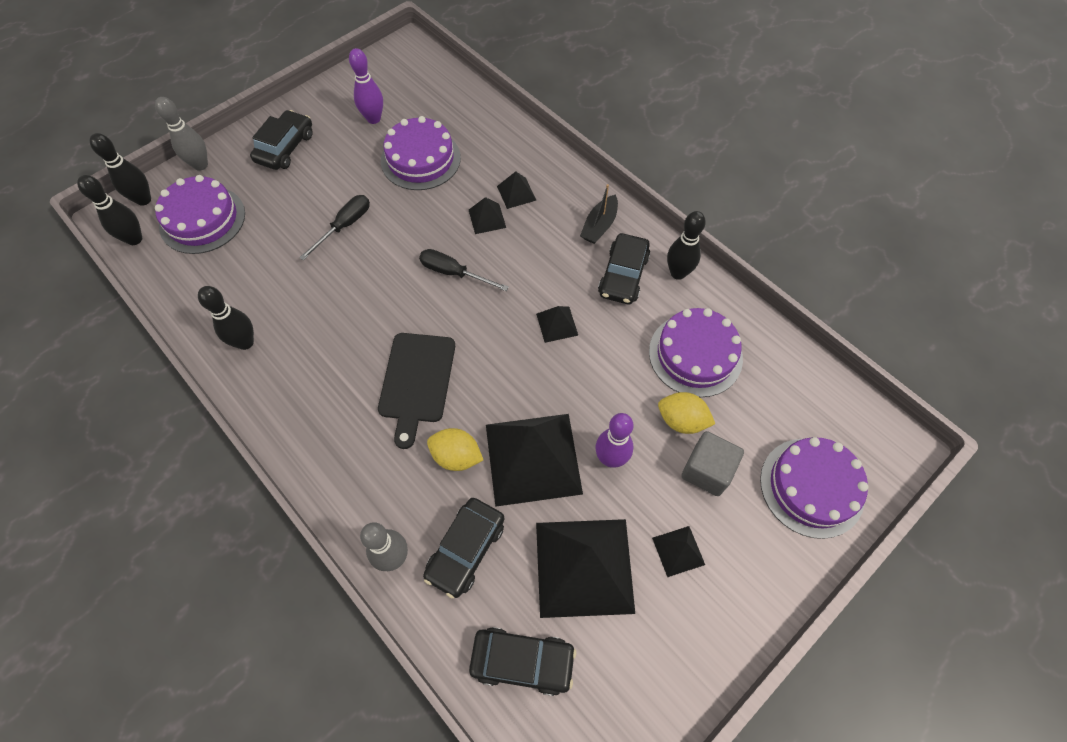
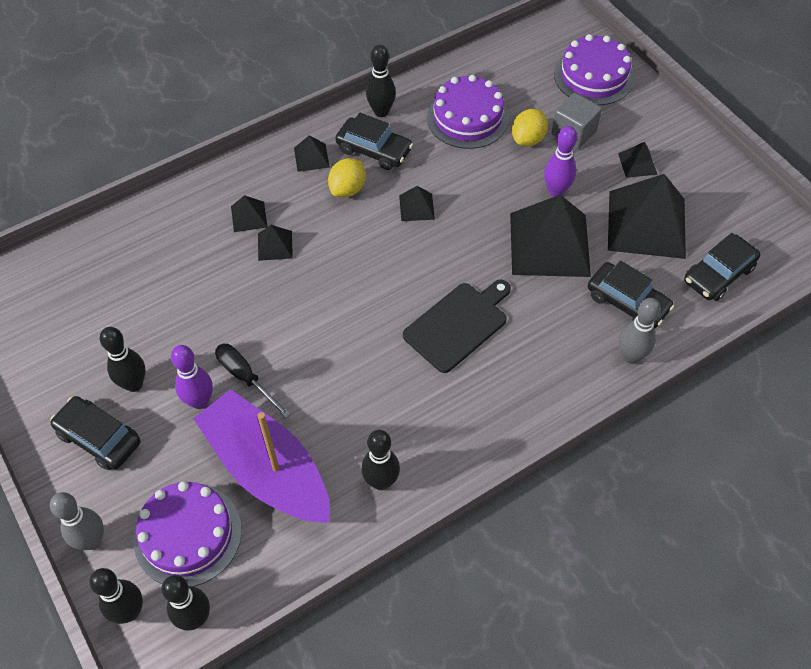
camera: 80 degrees left, 5 degrees down
purple bowling pin [349,48,383,124] -> purple bowling pin moved to [171,345,213,409]
black cutting board [378,333,455,449] -> black cutting board turned 60 degrees counterclockwise [403,280,511,373]
purple cake [381,116,461,190] -> none
black screwdriver [419,249,509,291] -> none
yellow lemon [427,428,483,471] -> yellow lemon moved to [328,158,366,197]
black car [469,627,576,696] -> black car turned 150 degrees counterclockwise [684,233,760,301]
black boat [580,184,618,244] -> black pyramid [294,136,330,172]
none -> black bowling pin [100,327,146,392]
none -> purple boat [193,389,330,523]

